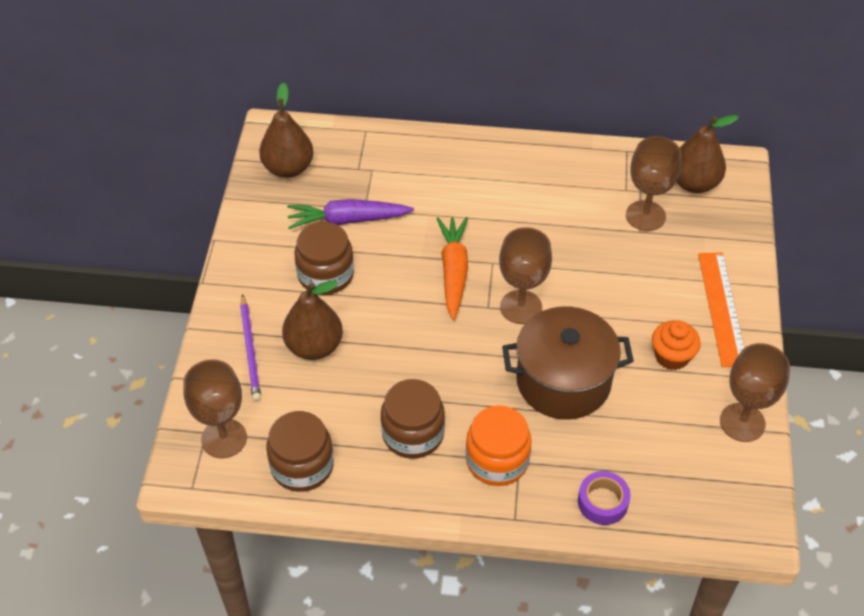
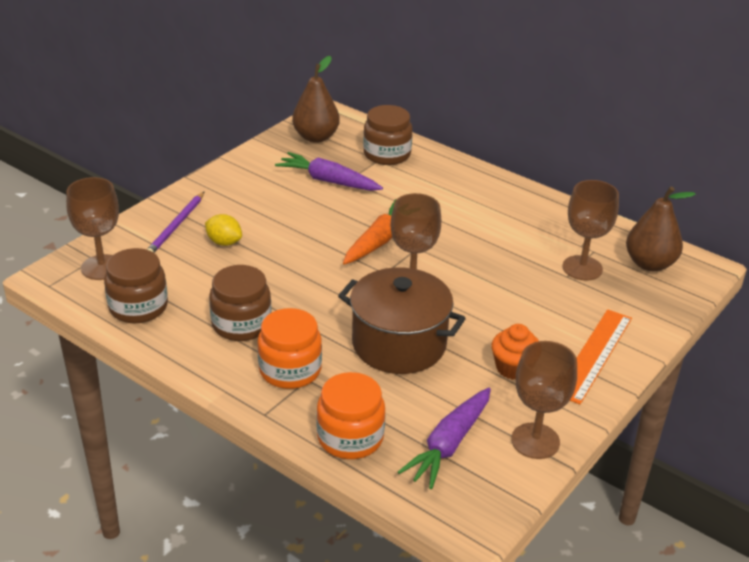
camera: 30 degrees right, 15 degrees down
brown pear [282,281,343,360] -> yellow lemon [205,214,242,246]
brown jar [294,222,354,295] -> brown jar moved to [363,105,412,165]
purple tape [578,471,631,525] -> orange jar [316,372,385,459]
none -> purple carrot [398,388,491,489]

